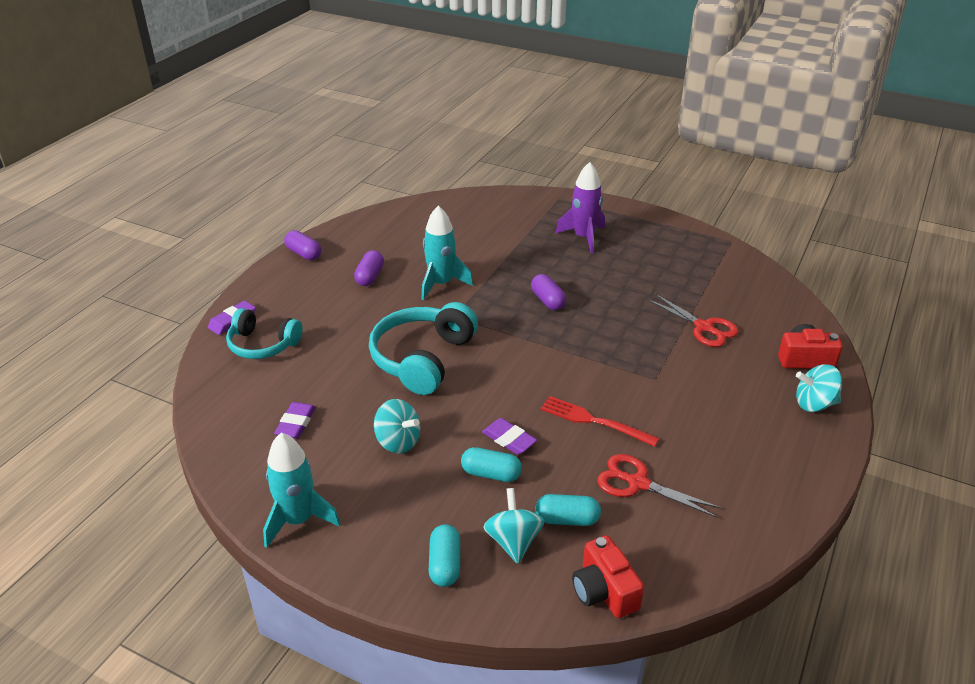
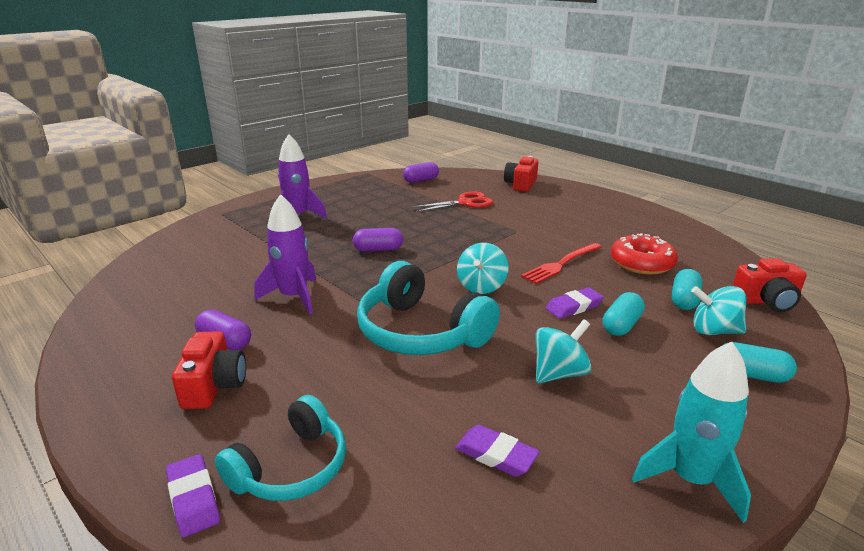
camera: 70 degrees left, 10 degrees down
purple capsule [284,230,321,260] -> purple capsule moved to [403,162,439,183]
turquoise rocket [421,205,473,300] -> purple rocket [255,194,317,314]
red scissors [597,454,722,518] -> red donut [610,233,678,275]
turquoise spinning top [796,365,842,412] -> turquoise spinning top moved to [457,243,509,294]
none -> red camera [172,331,246,409]

